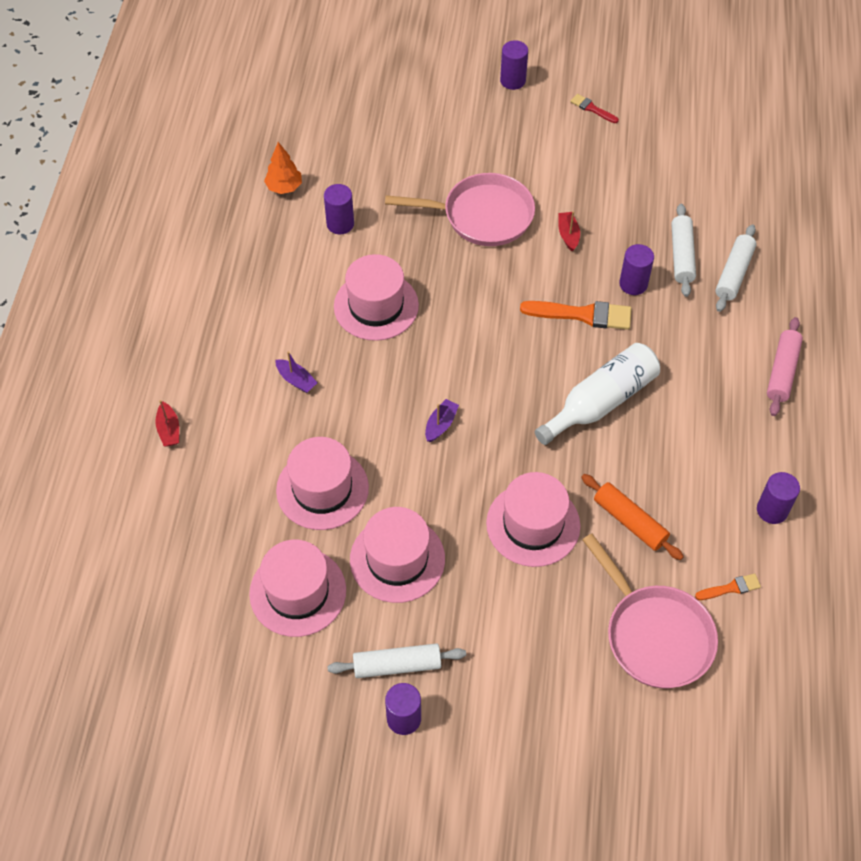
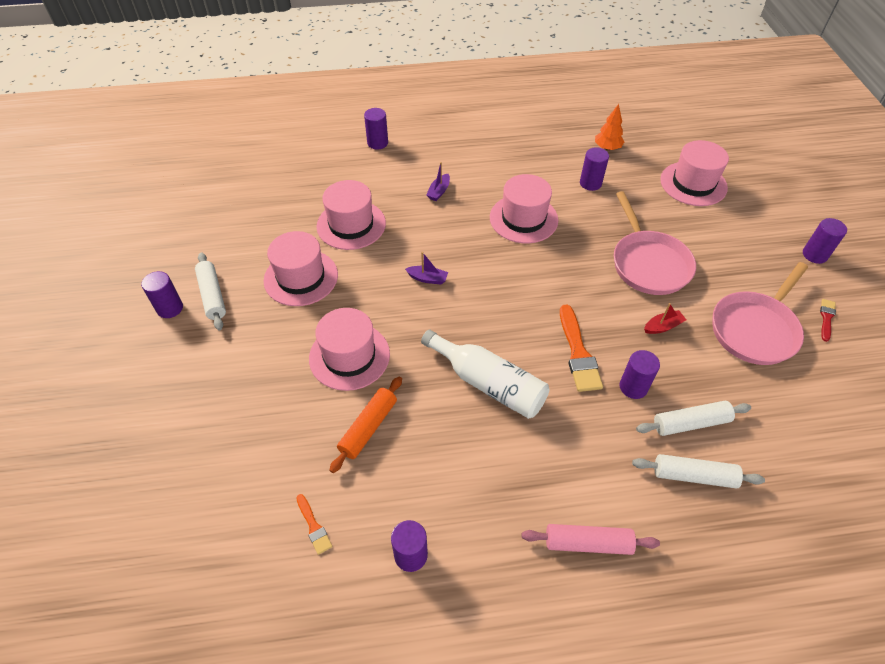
camera: 75 degrees right, 5 degrees down
red boat [155,400,179,447] -> purple cylinder [364,108,388,150]
pink hat [249,540,346,637] -> pink hat moved to [660,140,729,206]
pink pan [583,534,718,689] -> pink pan moved to [713,262,808,365]

